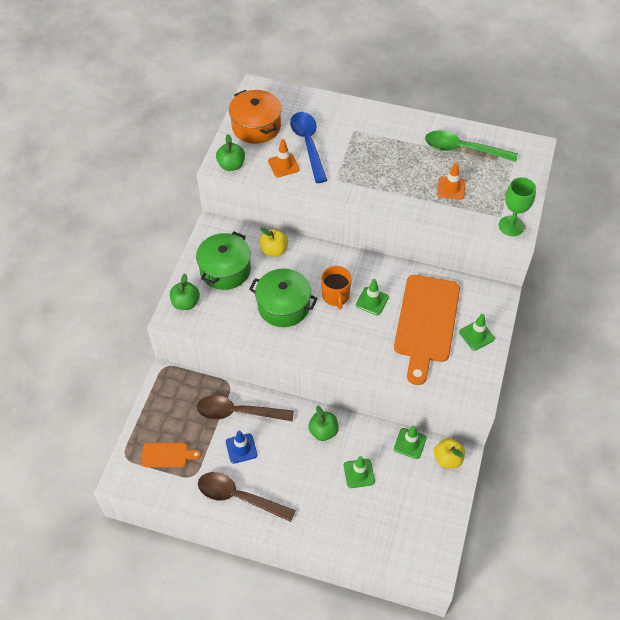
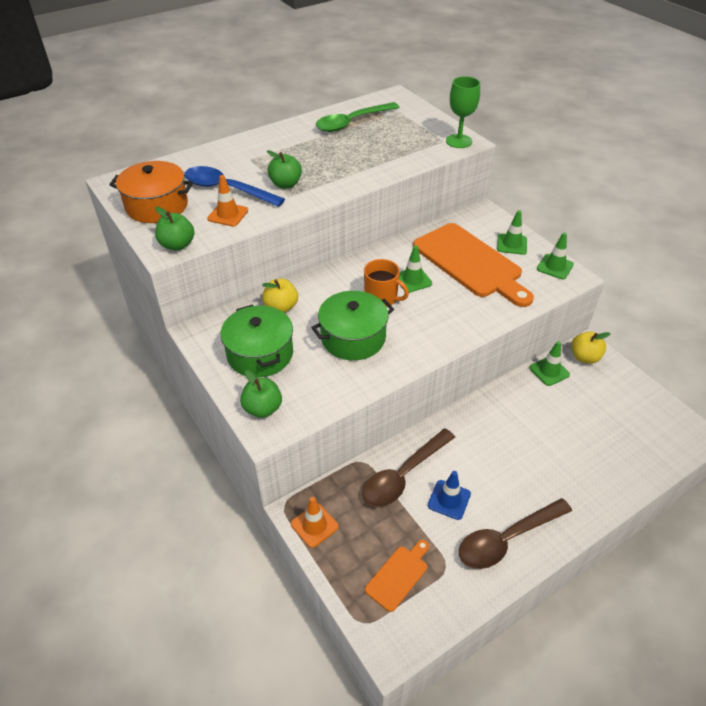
camera: 50 degrees left, 10 degrees down
green apple [308,406,339,441] -> green apple moved to [267,150,302,189]
green traffic cone [344,456,375,488] -> green traffic cone moved to [537,233,574,279]
orange traffic cone [437,162,466,200] -> orange traffic cone moved to [291,497,339,548]

